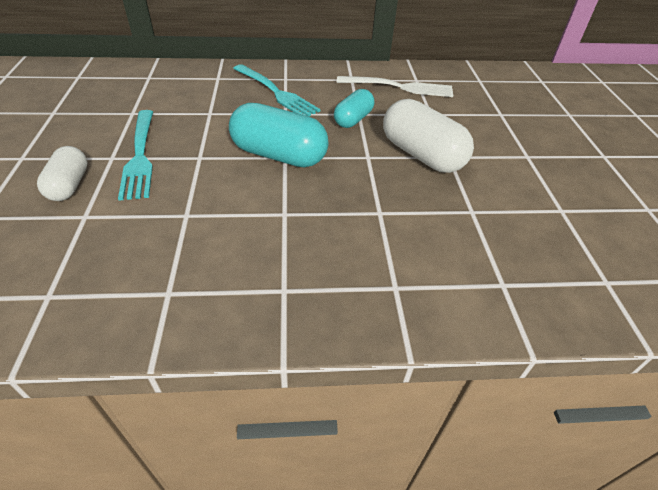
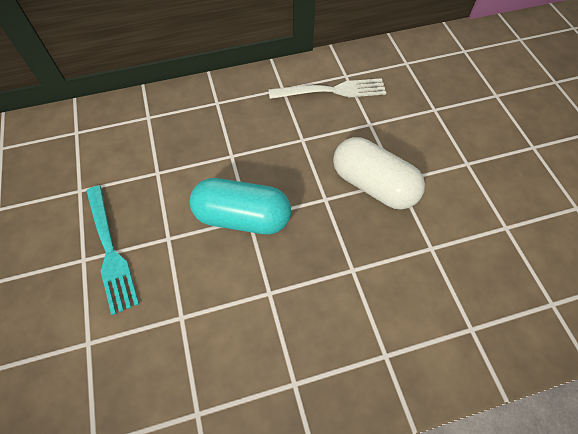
camera: 10 degrees left, 15 degrees up
white capsule [37,146,88,201] -> none
turquoise fork [233,64,321,116] -> none
turquoise capsule [334,89,374,128] -> none

